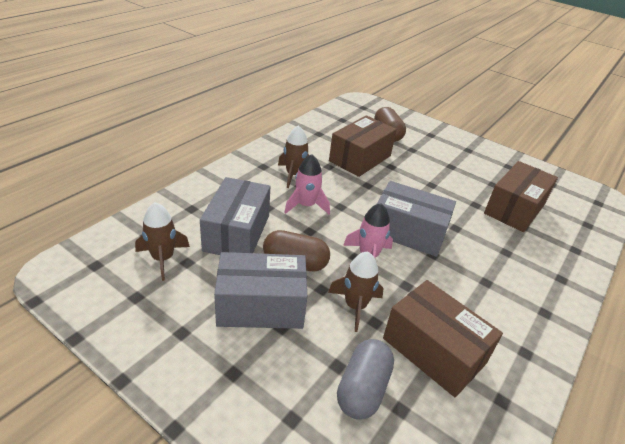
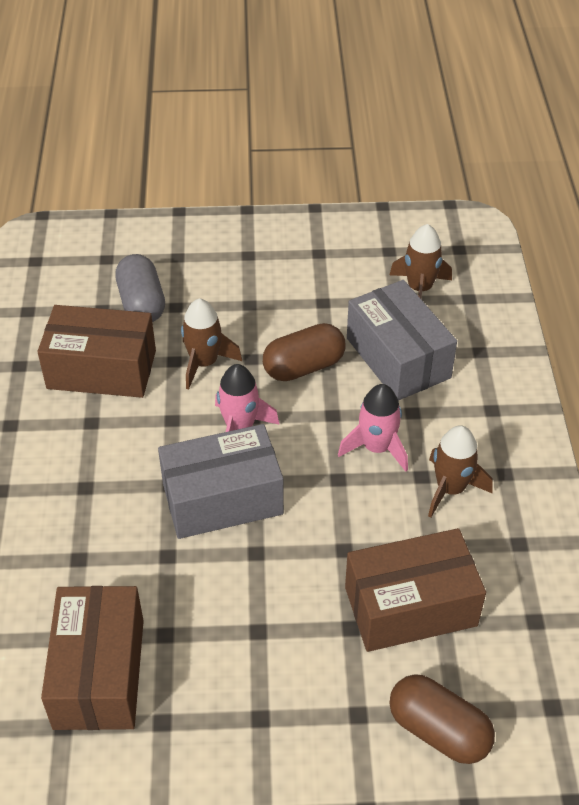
camera: 145 degrees right, 10 degrees up
grey box [214,252,307,329] -> none
brown box [329,115,397,177] -> brown box turned 75 degrees clockwise [345,528,486,652]

